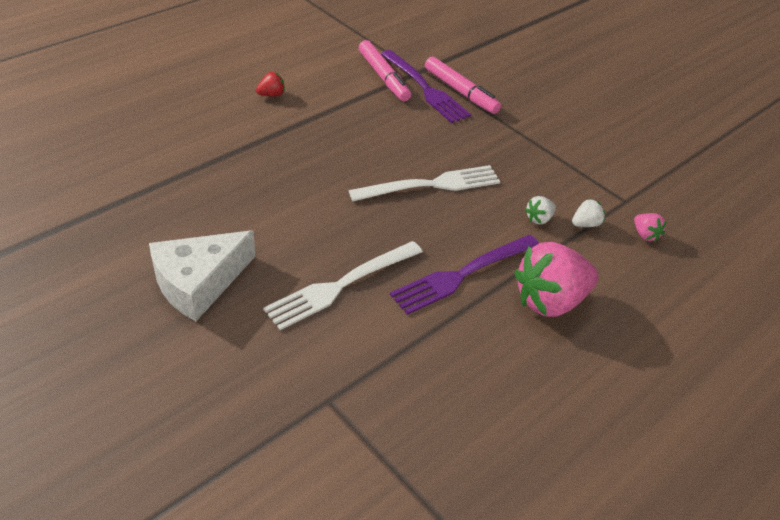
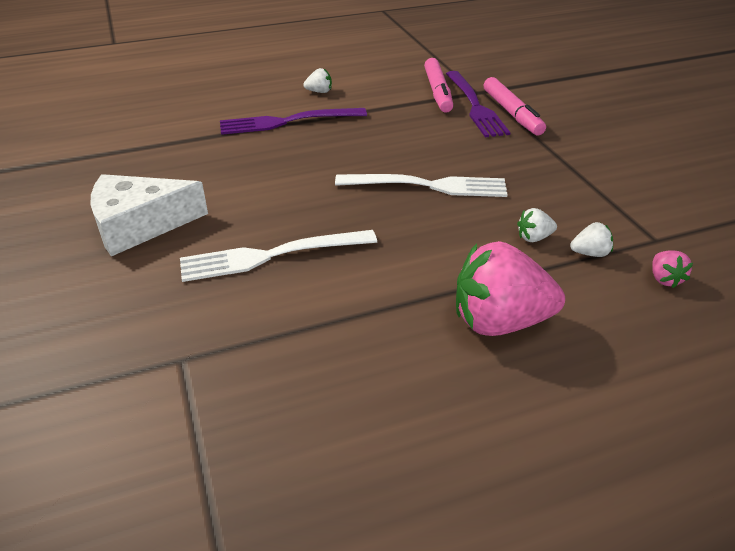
camera: 25 degrees right, 5 degrees down
red strawberry [256,72,285,96] -> white strawberry [303,68,332,93]
purple fork [390,235,539,315] -> purple fork moved to [220,108,367,135]

